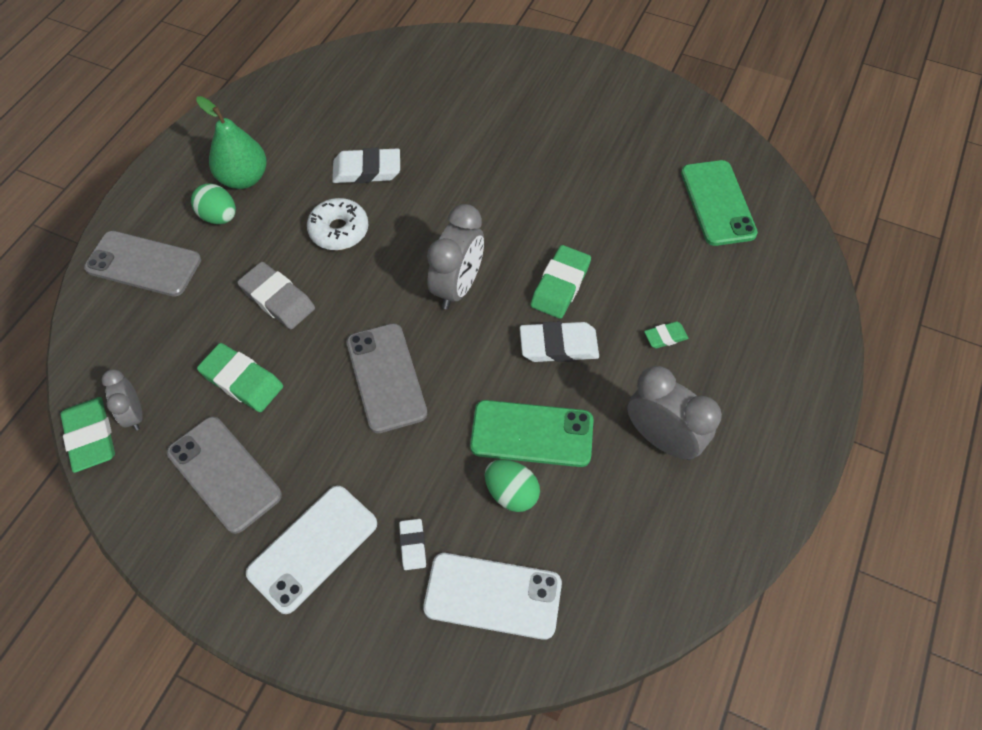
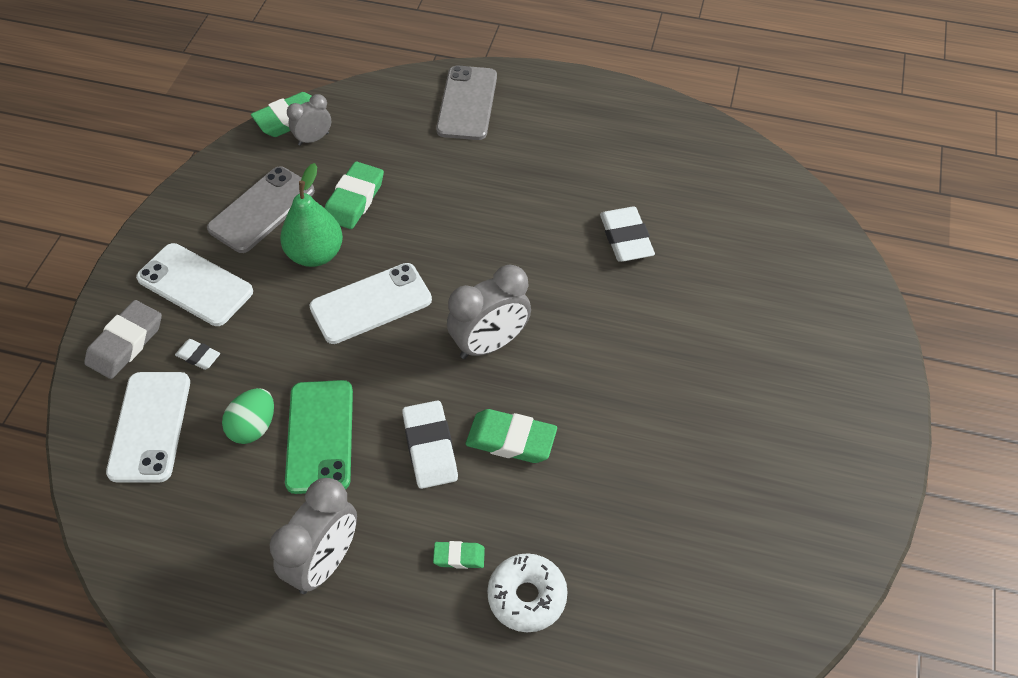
camera: 80 degrees right, 5 degrees down
green egg [191,184,236,224] -> none
green pear [196,96,267,189] -> green pear moved to [280,163,343,267]
grey eraser [237,262,315,329] -> grey eraser moved to [84,300,162,379]
white donut [307,198,368,250] -> white donut moved to [487,553,568,632]
grey phone [346,323,427,433] -> white phone [309,263,432,344]
white eraser [399,519,426,570] -> white eraser turned 45 degrees clockwise [175,339,220,370]
grey clock [427,204,484,309] -> grey clock turned 45 degrees counterclockwise [447,265,531,359]
green eraser [644,321,689,348] -> green eraser turned 60 degrees counterclockwise [433,541,485,569]
green phone [681,160,758,246] -> none

